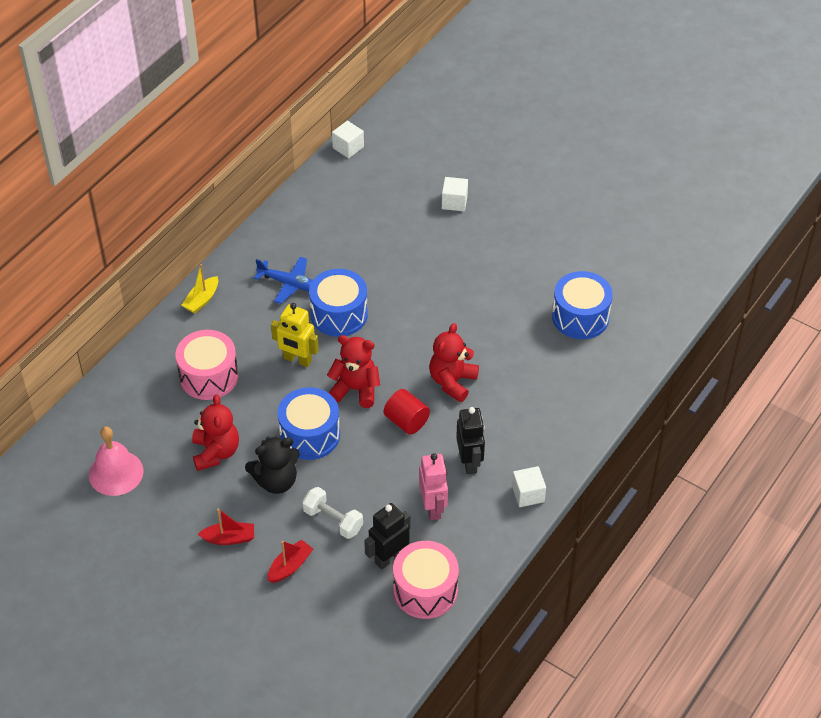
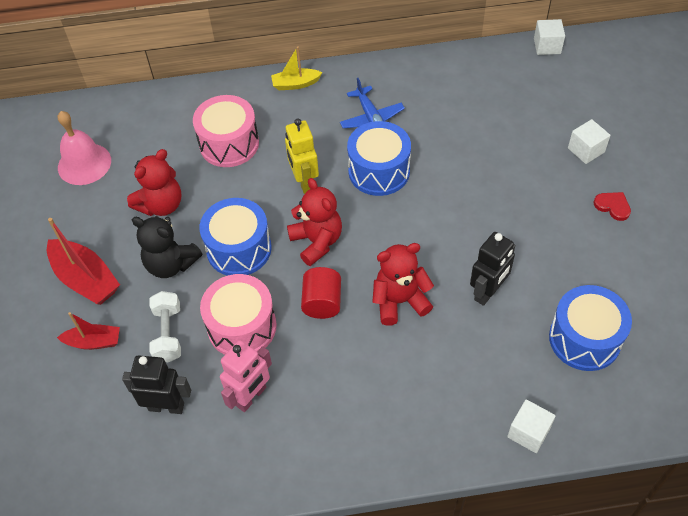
camera: 50 degrees right, 5 degrees up
red boat [198,508,254,545] -> red boat [47,218,120,305], size x1.65
pink drum [393,541,459,619] -> pink drum moved to [200,274,277,355]
black robot [456,407,485,474] -> black robot moved to [470,232,515,306]
white cube [512,466,546,507] -> white cube moved to [507,399,555,453]
none -> red heart [594,192,631,221]

